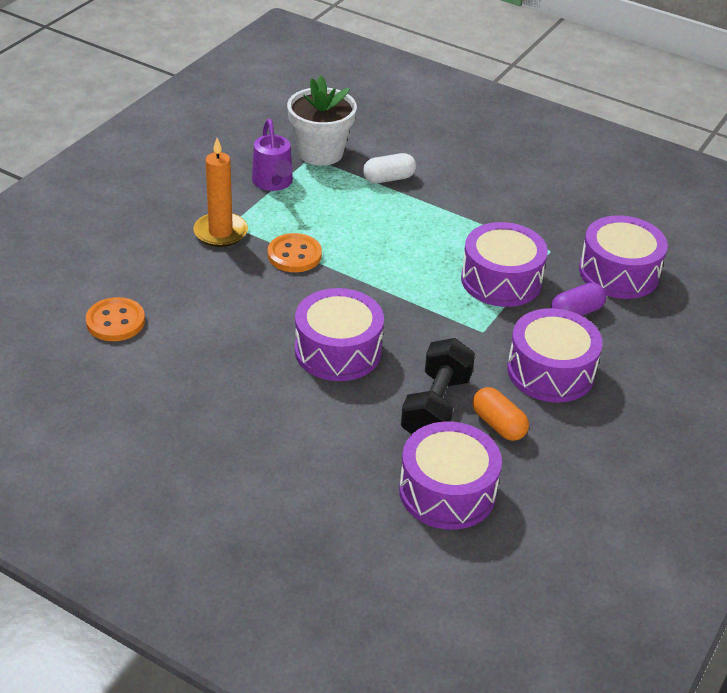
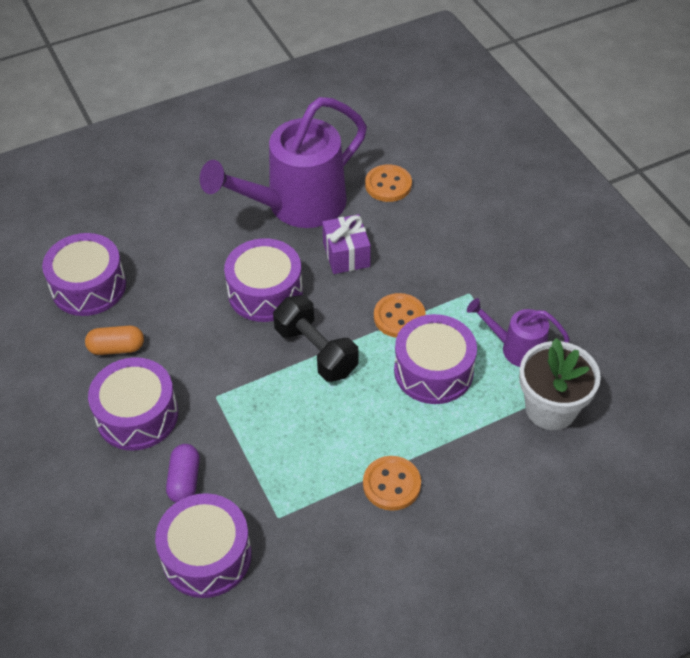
camera: 125 degrees right, 10 degrees up
orange candle [193,138,248,247] -> none
white capsule [363,153,416,183] -> none
black dumbbell [401,338,475,434] -> black dumbbell moved to [273,295,359,382]
purple drum [461,222,548,307] -> purple drum moved to [394,314,477,404]
none -> purple watering can [200,97,367,228]
none -> purple gift [322,214,371,274]
none -> orange button [363,456,421,511]

